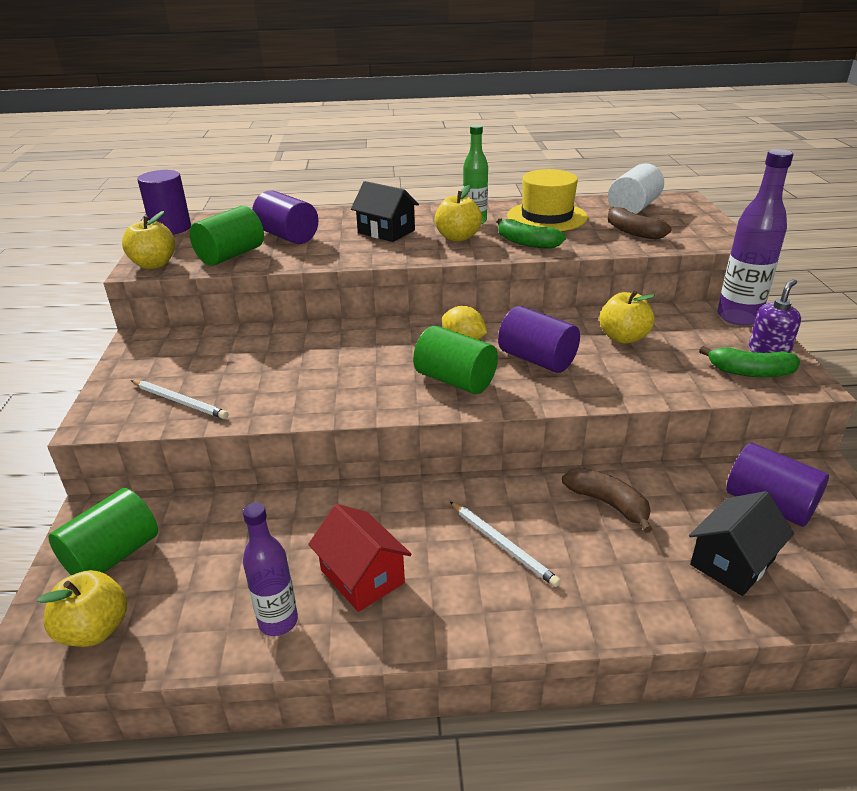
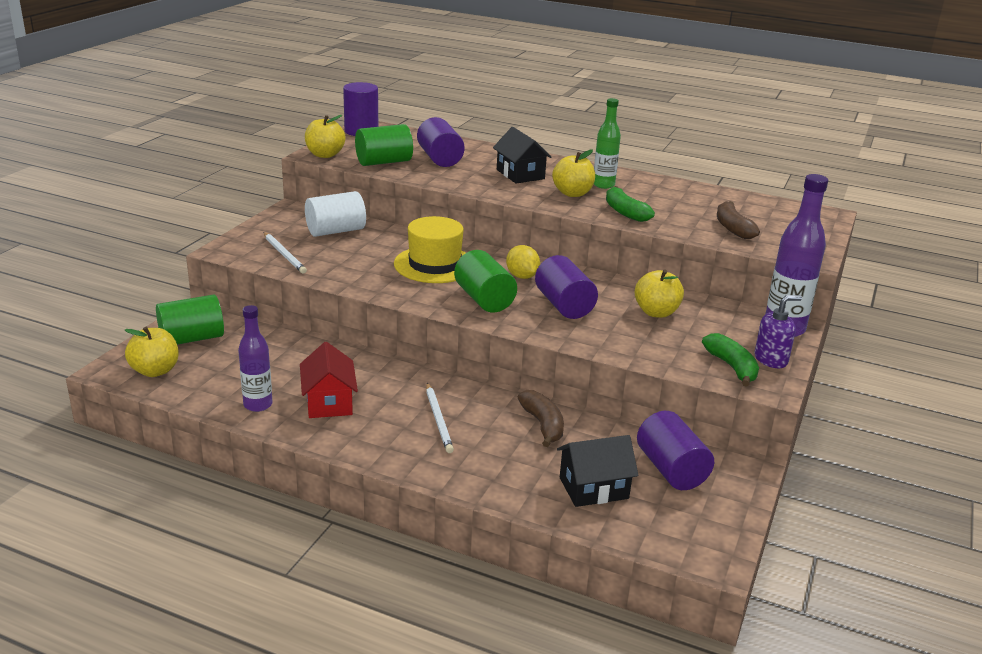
camera: 25 degrees right, 5 degrees down
yellow hat [507,169,588,231] -> yellow hat moved to [394,216,466,283]
white cylinder [608,163,664,214] -> white cylinder moved to [305,191,366,237]
green banana [699,346,800,377] -> green banana turned 150 degrees counterclockwise [702,333,759,387]

